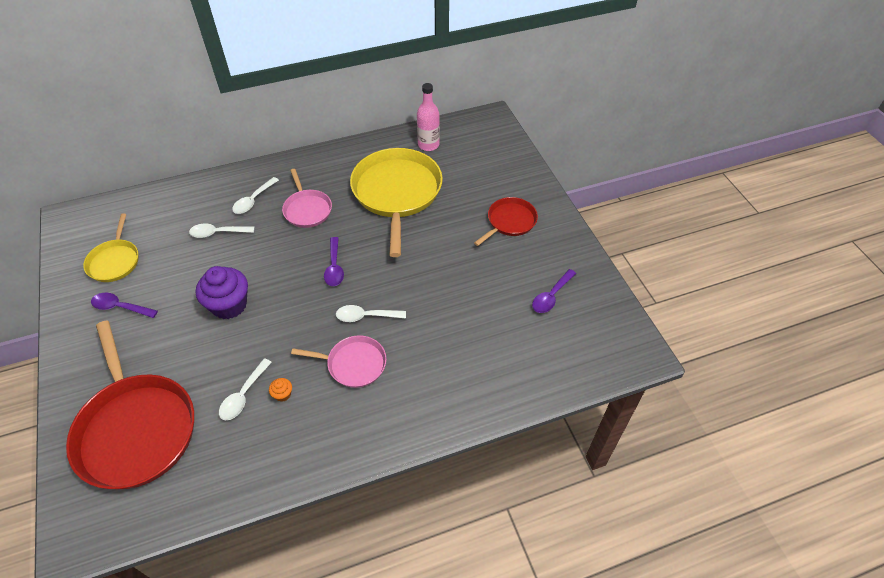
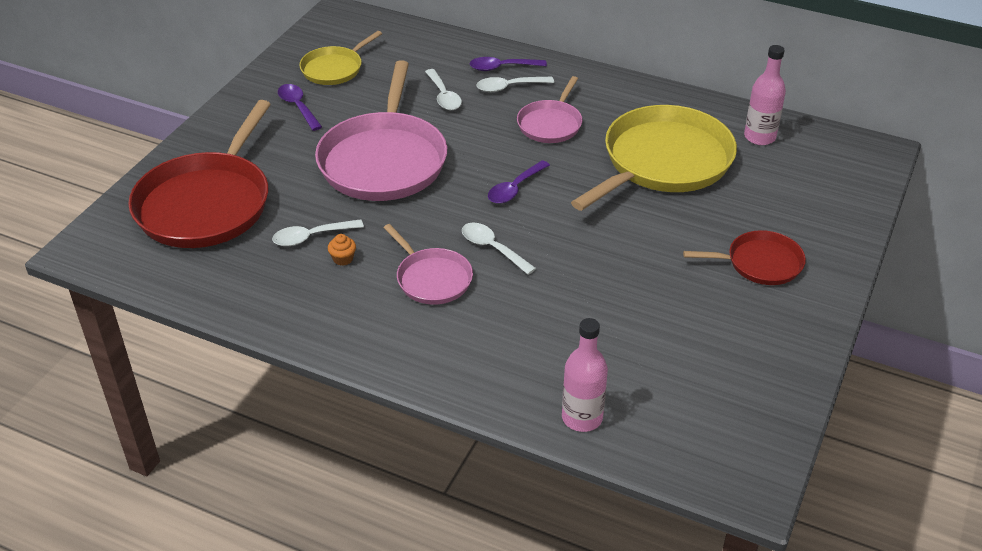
camera: 45 degrees right, 10 degrees down
white spoon [189,223,254,238] -> white spoon turned 150 degrees counterclockwise [425,69,462,110]
purple cupcake [196,266,248,319] -> pink pan [315,60,447,201]
purple spoon [532,269,576,313] -> purple spoon moved to [470,57,547,71]
none -> pink bottle [562,318,608,432]

